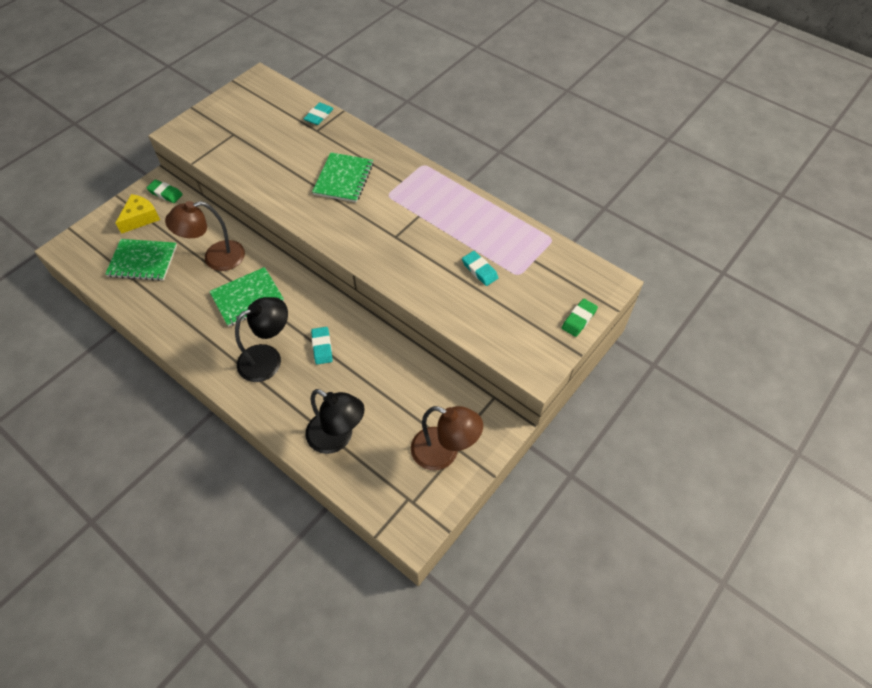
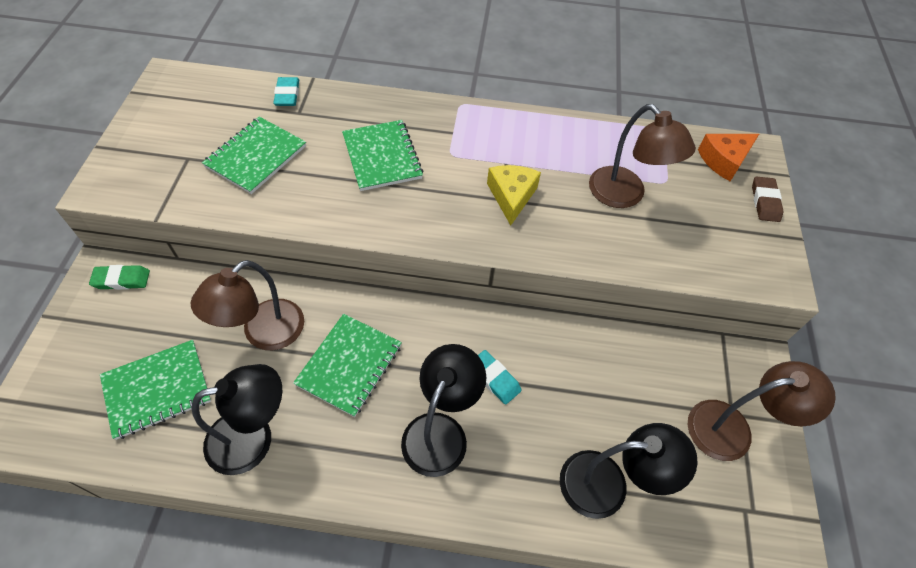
camera: 35 degrees left, 0 degrees up
yellow cheese [116,194,160,234] -> yellow cheese moved to [487,165,541,226]
turquoise eraser [462,251,498,286] -> brown lamp [589,104,696,208]
green eraser [562,299,598,337] -> brown eraser [752,176,783,222]
none -> black lamp [192,364,282,475]
none -> green notebook [202,116,306,194]
none -> orange cheese [698,134,759,181]

